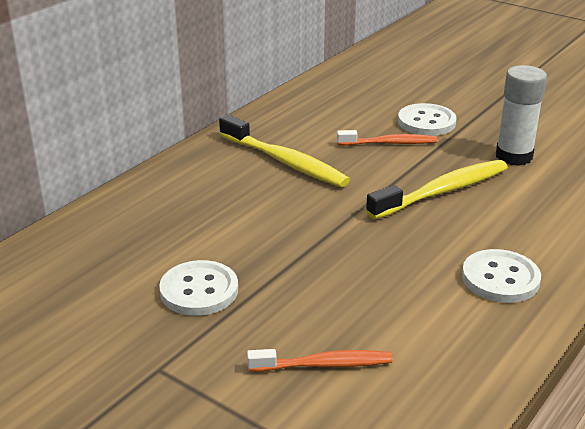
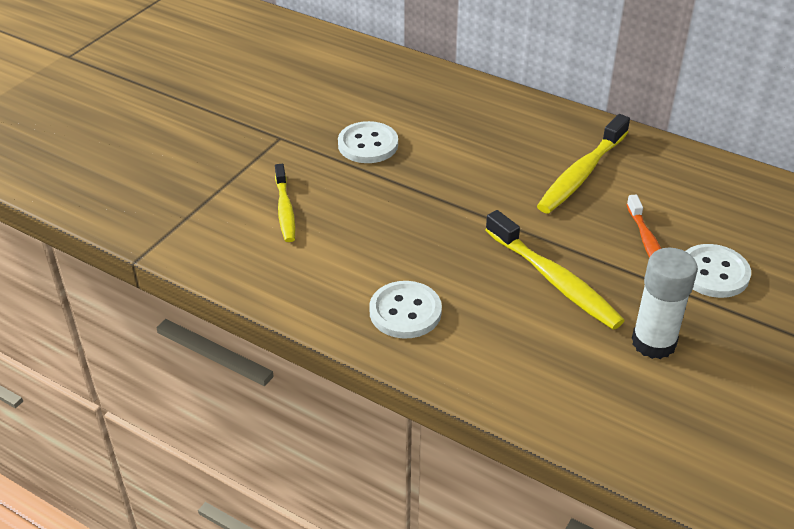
camera: 85 degrees right, 10 degrees up
orange toothbrush [247,349,393,372] -> yellow toothbrush [275,164,295,242]

